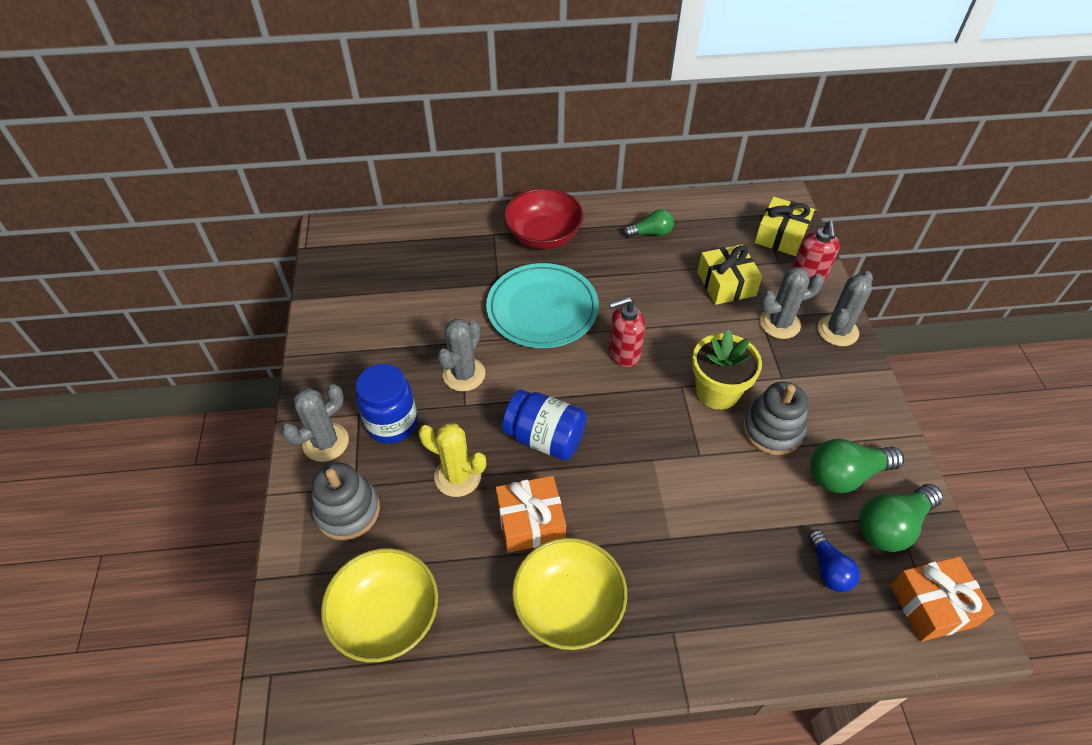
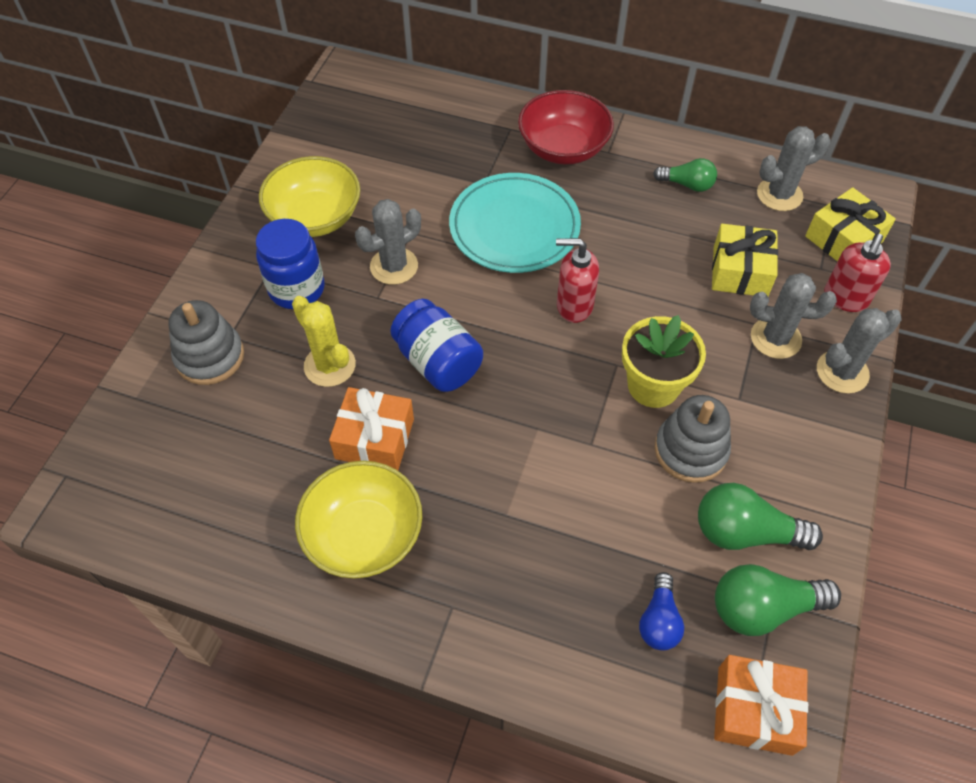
camera: 25 degrees right, 5 degrees up
grey cactus [282,384,349,462] -> grey cactus moved to [757,126,831,211]
yellow bowl [321,548,438,662] -> yellow bowl moved to [259,156,360,237]

